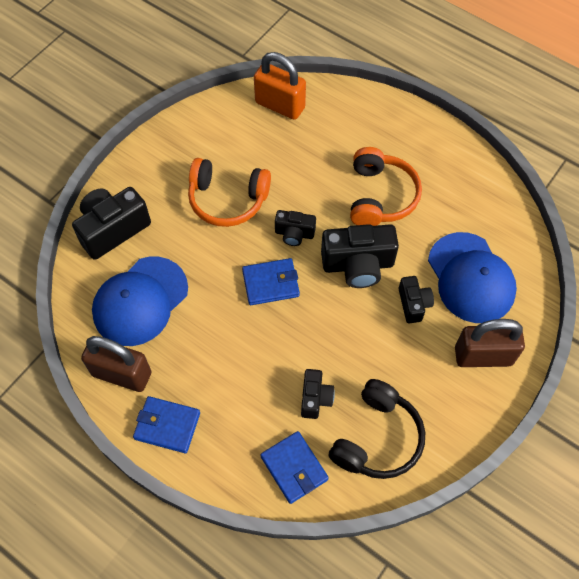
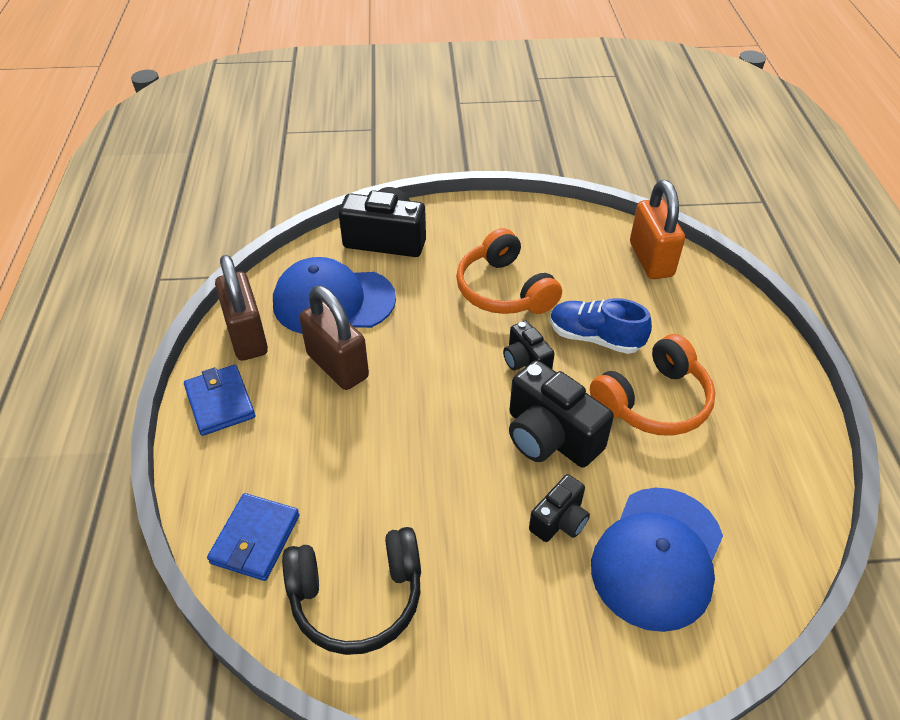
camera: 50 degrees right, 15 degrees down
blue wallet [242,258,300,305] -> none
black camera [301,369,335,419] -> none
brown padlock [455,319,525,367] -> brown padlock moved to [299,286,369,390]
none -> blue shoe [550,298,652,354]

